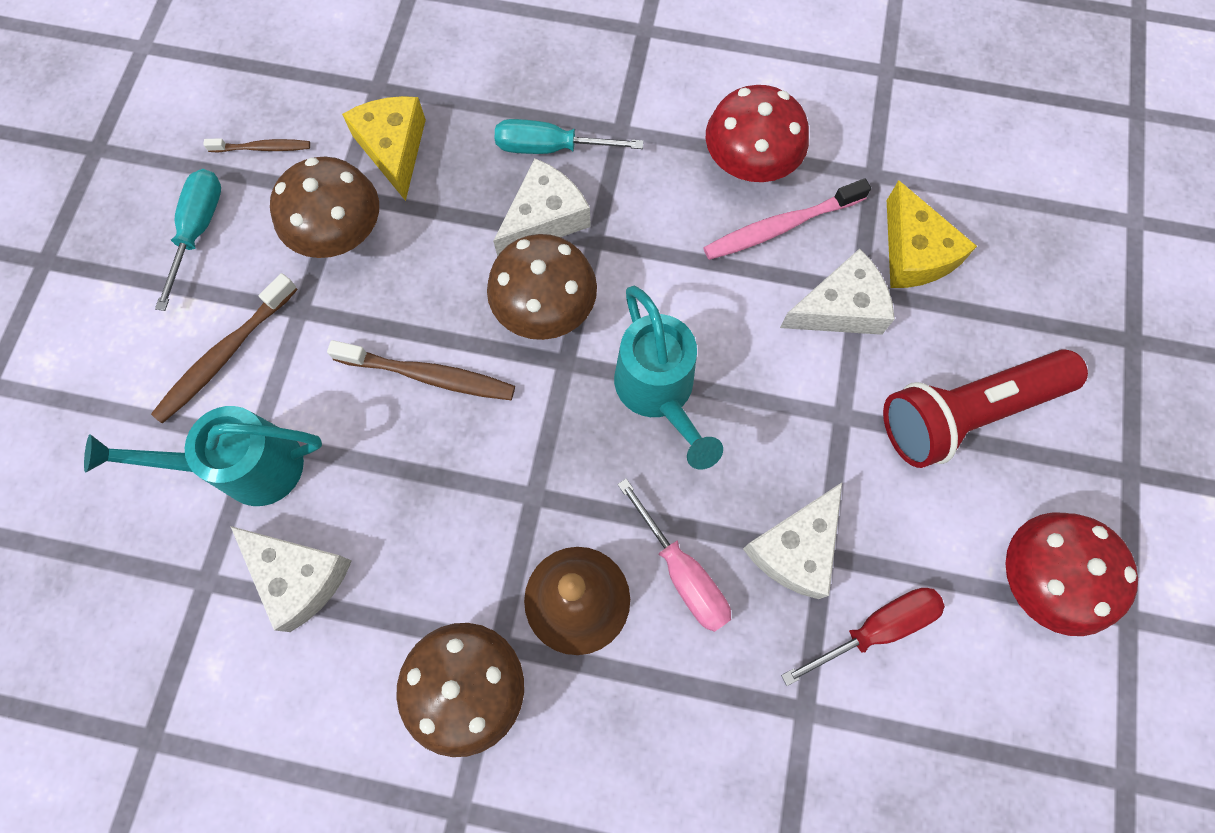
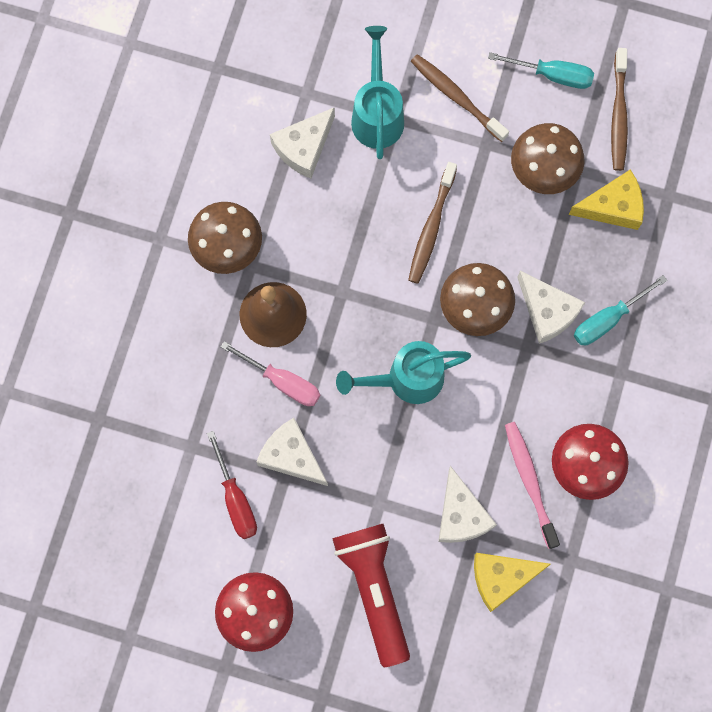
camera: 95 degrees right, 5 degrees up
brown toothbrush [203,138,310,153] -> brown toothbrush [611,48,628,171], size x1.68
turquoise screwdriver [495,119,644,154] -> turquoise screwdriver turned 135 degrees counterclockwise [574,275,667,345]
pink screwdriver [617,478,731,632] -> pink screwdriver turned 120 degrees counterclockwise [221,341,320,406]

